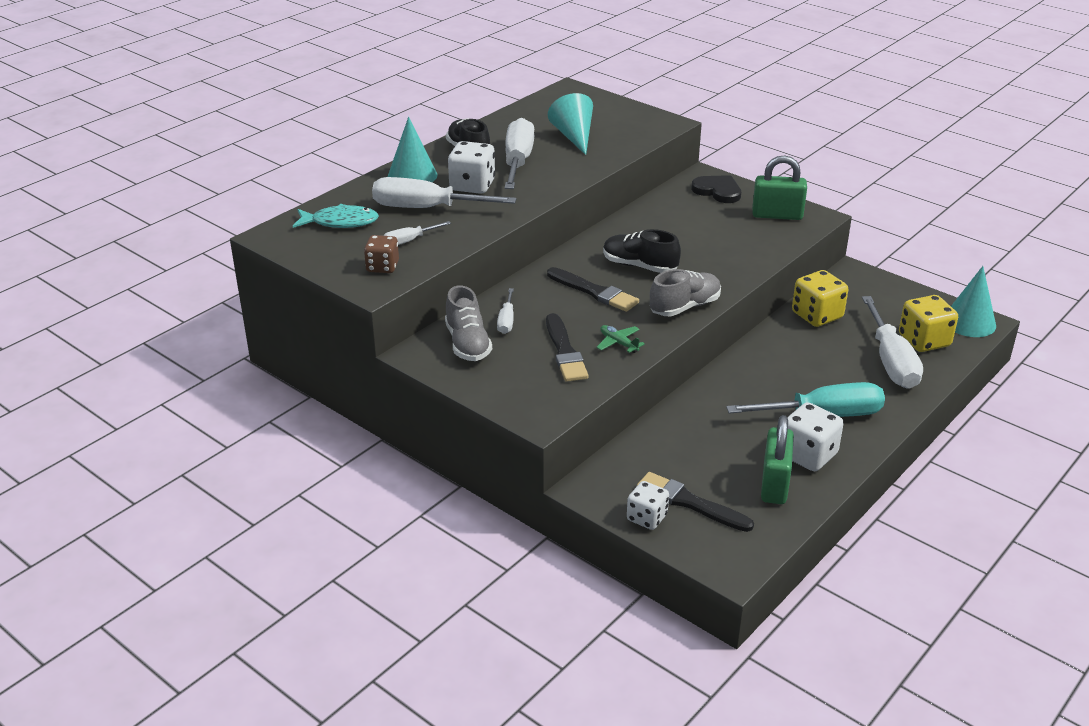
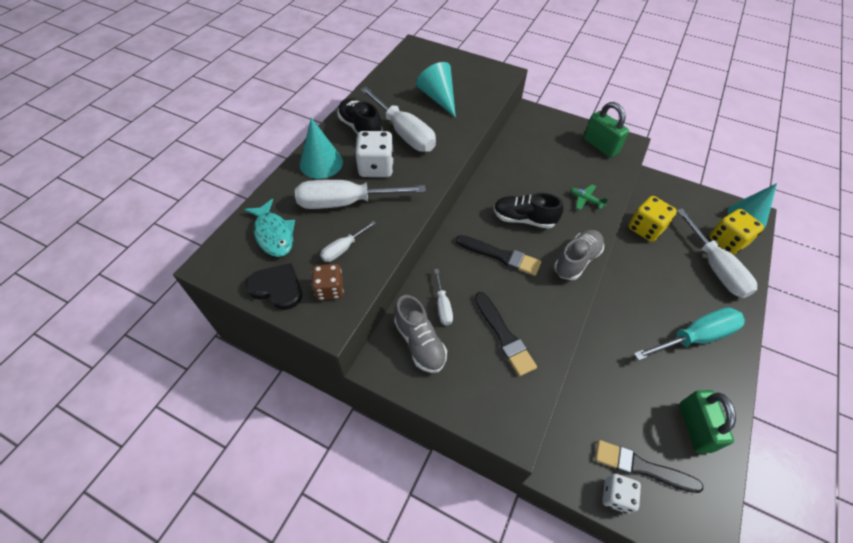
camera: 15 degrees left, 20 degrees up
turquoise fish [293,204,379,228] -> turquoise fish turned 75 degrees clockwise [244,199,295,257]
white screwdriver [504,118,534,189] -> white screwdriver turned 150 degrees clockwise [360,87,436,152]
green plane [596,325,645,353] -> green plane moved to [570,185,608,210]
black heart [692,175,741,203] -> black heart moved to [246,263,302,310]
green padlock [752,155,807,220] -> green padlock turned 60 degrees clockwise [584,102,629,158]
white dice [788,402,844,471] -> none

